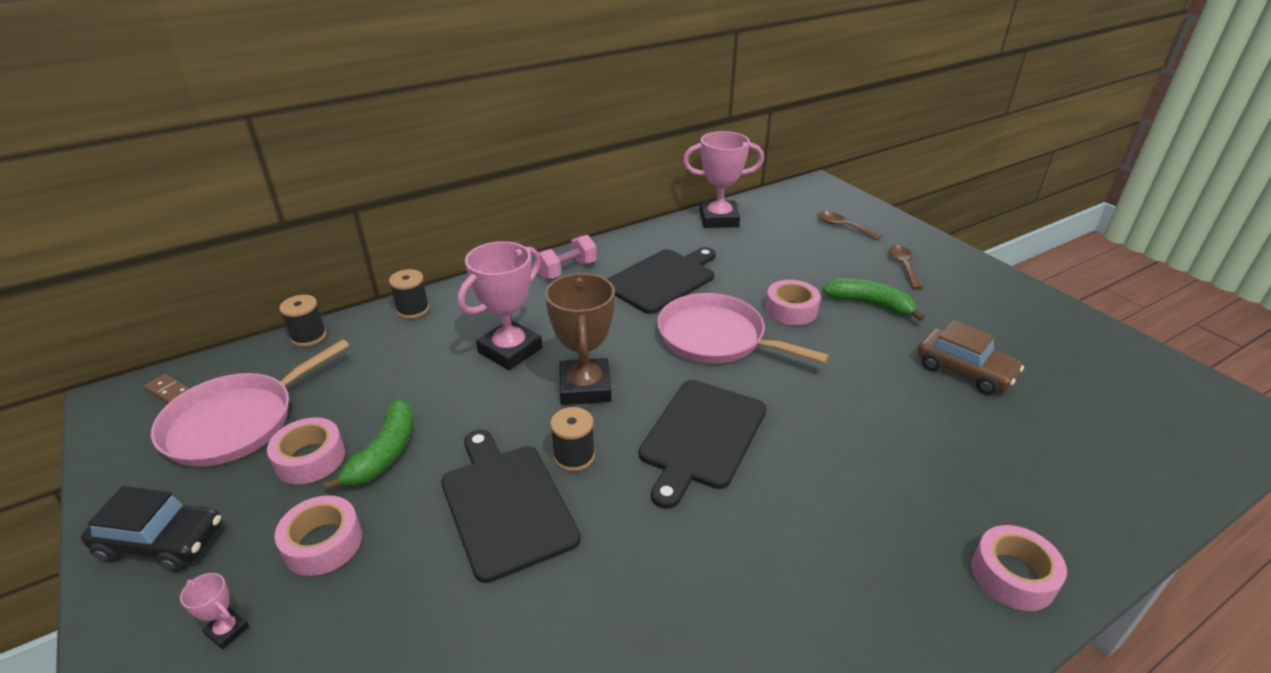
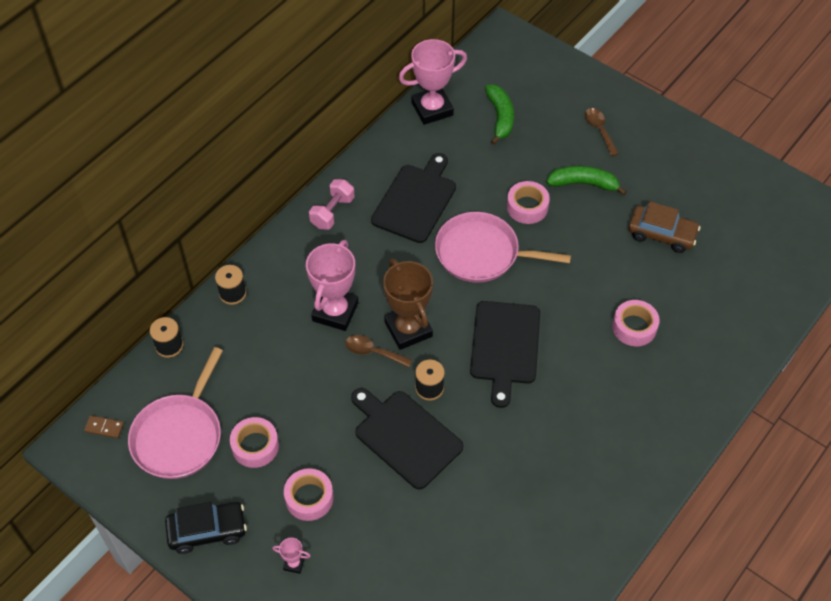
camera: 20 degrees left, 20 degrees up
green banana [322,399,414,492] -> green banana moved to [485,84,514,145]
brown spoon [818,211,882,240] -> brown spoon moved to [345,335,412,367]
pink tape [972,525,1067,611] -> pink tape moved to [612,300,660,346]

